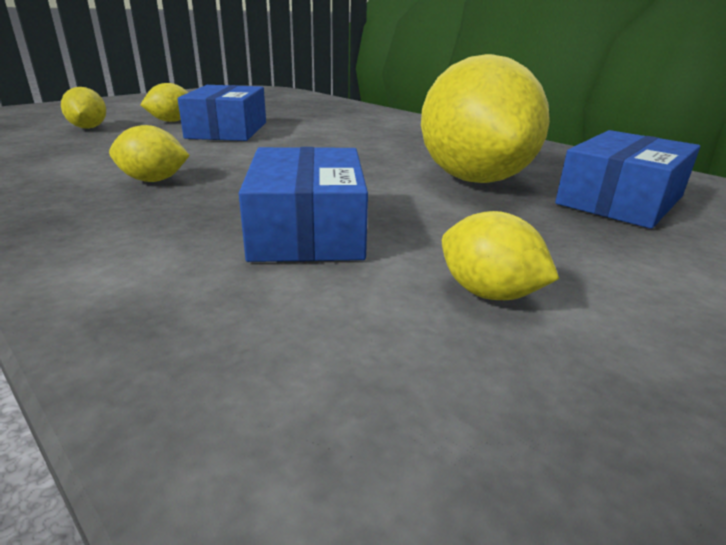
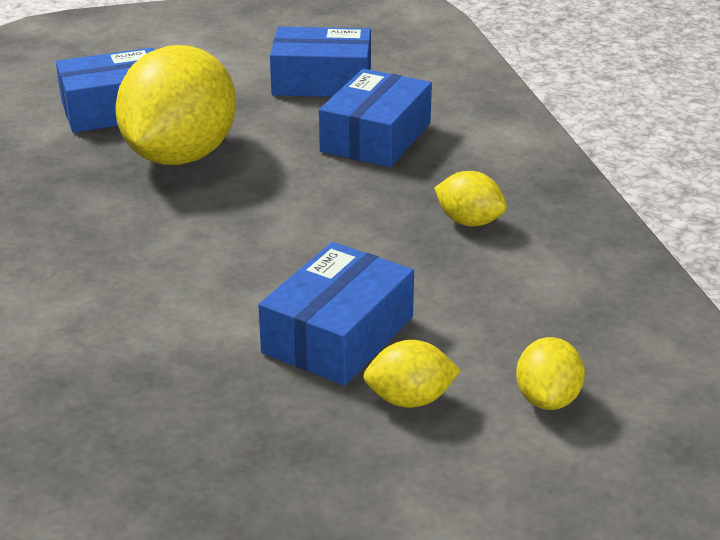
camera: 150 degrees left, 5 degrees up
yellow lemon [442,211,559,300] -> blue box [270,26,371,97]

